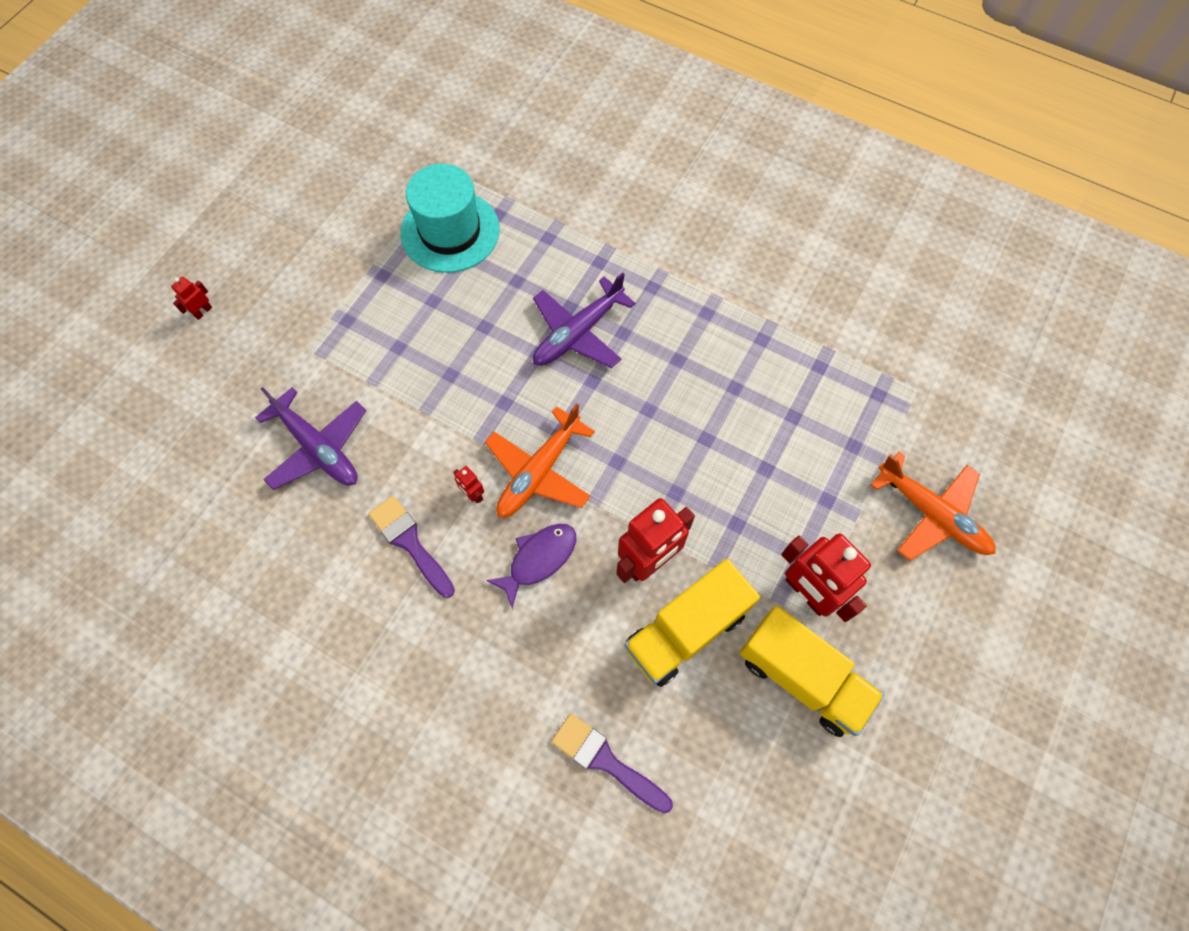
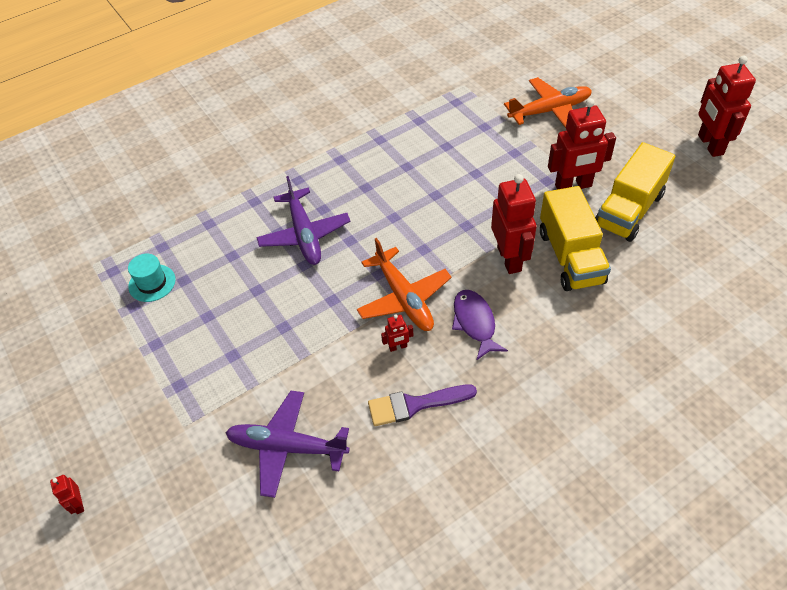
camera: 60 degrees left, 15 degrees down
purple plane [255,387,366,490] -> purple plane turned 150 degrees counterclockwise [225,391,350,498]
turquoise hat [400,163,500,273] -> turquoise hat [128,253,176,302], size x0.51
purple brush [551,713,673,814] -> none
yellow truck [739,606,884,737] -> yellow truck turned 150 degrees clockwise [595,142,675,242]
none -> red robot [698,56,756,157]

